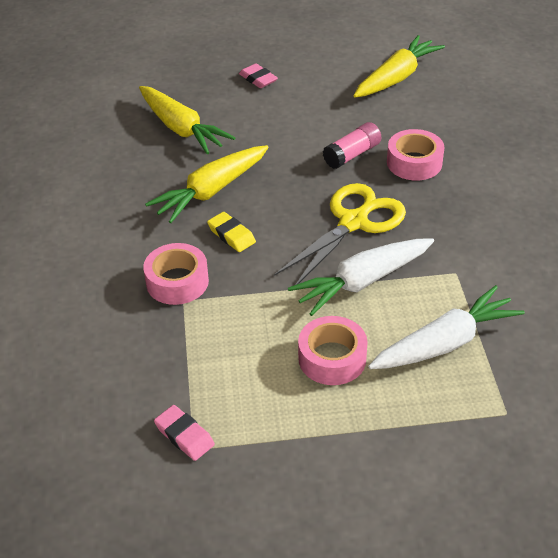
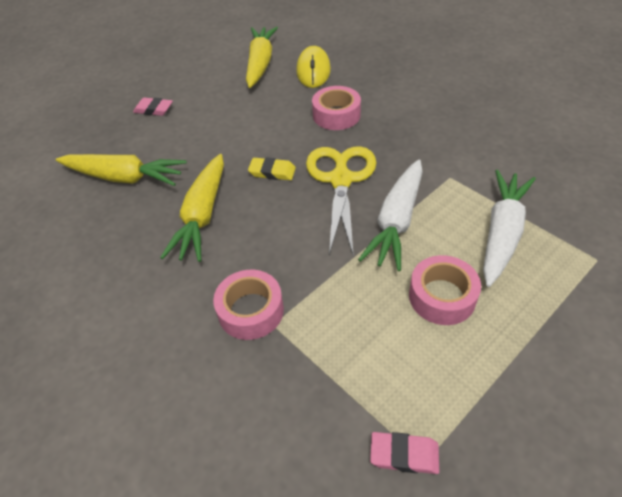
camera: 35 degrees left, 5 degrees up
yellow eraser [207,212,256,252] -> yellow eraser moved to [248,157,296,180]
pink glue stick [323,122,381,169] -> none
none -> yellow mouse [296,46,331,88]

